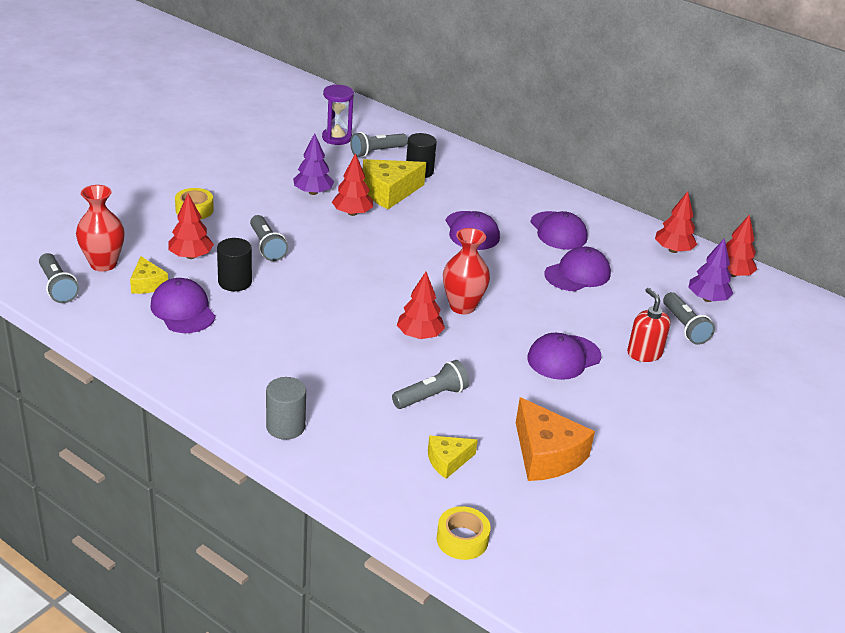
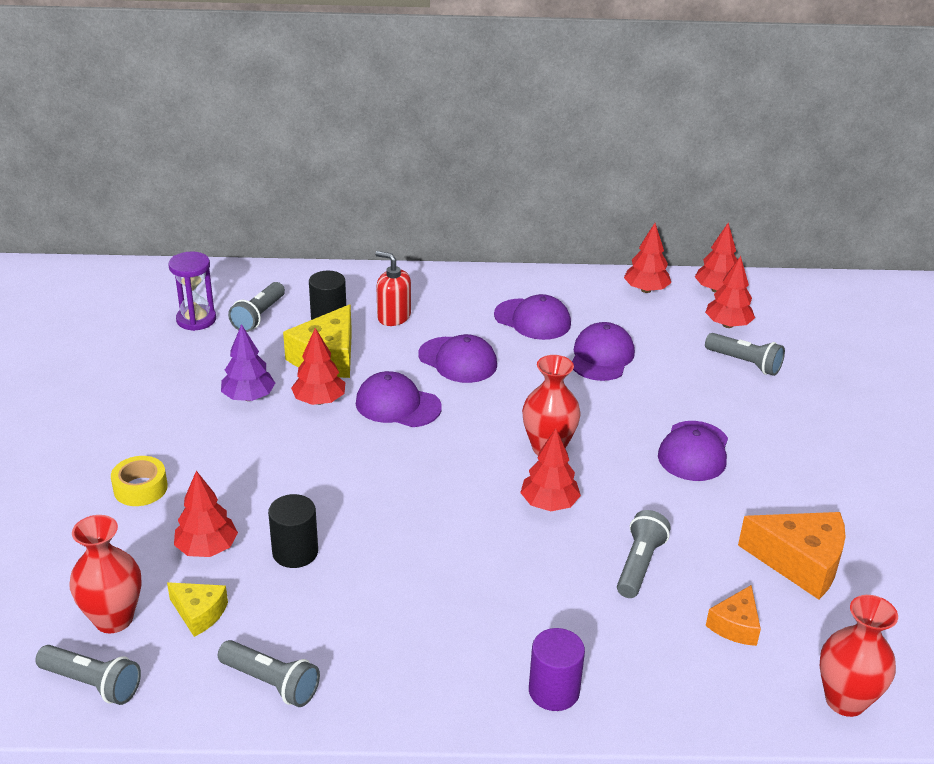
camera: 35 degrees left, 0 degrees up
purple cap [150,278,216,333] -> purple cap moved to [356,371,442,427]
grey flashlight [250,215,288,261] -> grey flashlight moved to [218,640,320,707]
grey cylinder [266,377,306,440] -> purple cylinder [529,628,585,711]
yellow cheese [428,436,478,479] -> orange cheese [706,585,761,646]
yellow tape [437,506,491,560] -> red vase [820,595,898,717]
red soap dispenser [627,288,671,362] -> red soap dispenser moved to [375,251,411,326]
purple tree [688,238,733,302] -> red tree [705,256,755,328]

